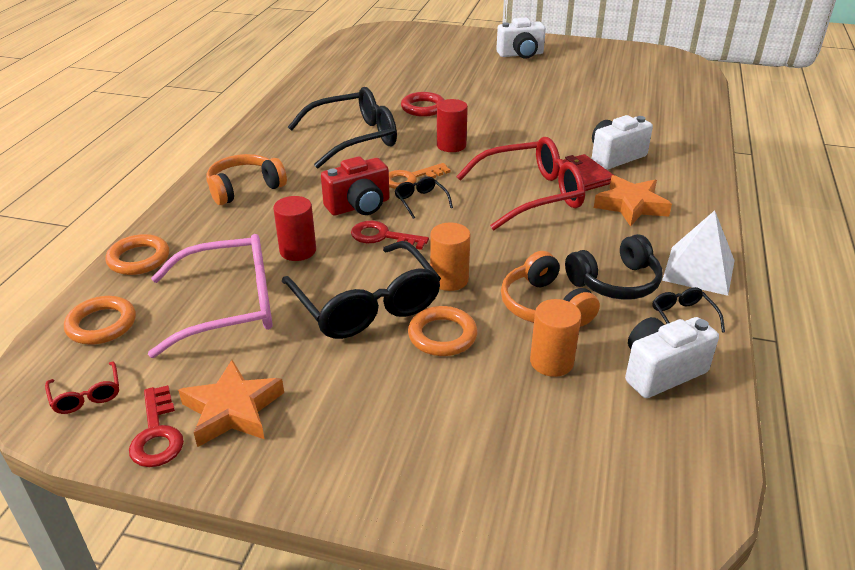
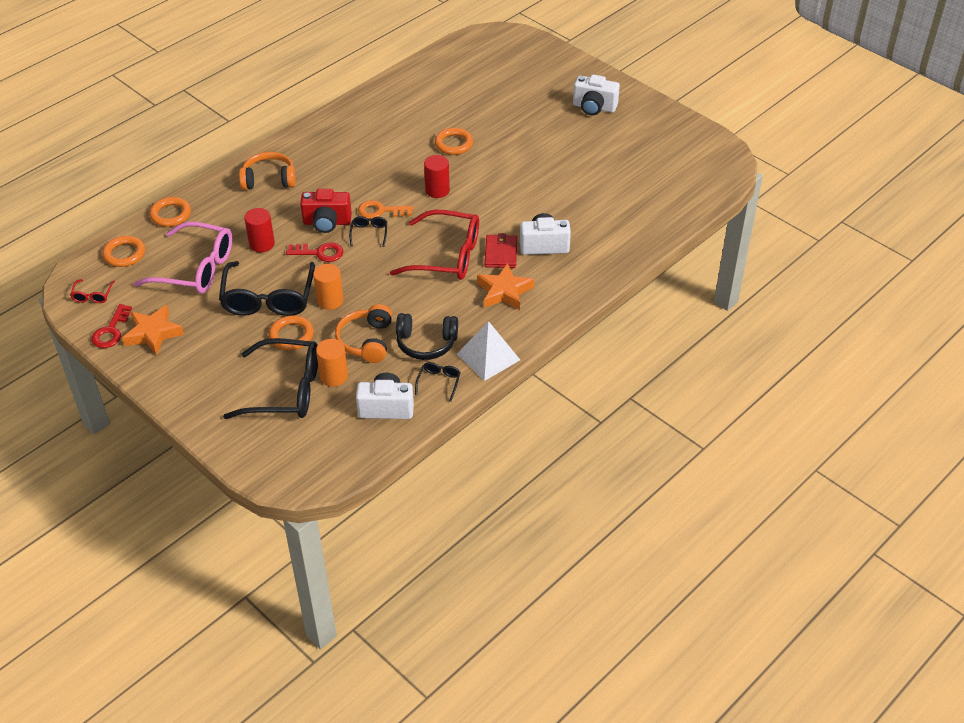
camera: 30 degrees right, 10 degrees up
black glasses [288,87,397,168] -> black glasses moved to [223,338,318,419]
red key [351,221,429,250] -> red key turned 135 degrees clockwise [286,242,343,262]
red ring [401,92,445,117] -> orange ring [434,128,473,155]

